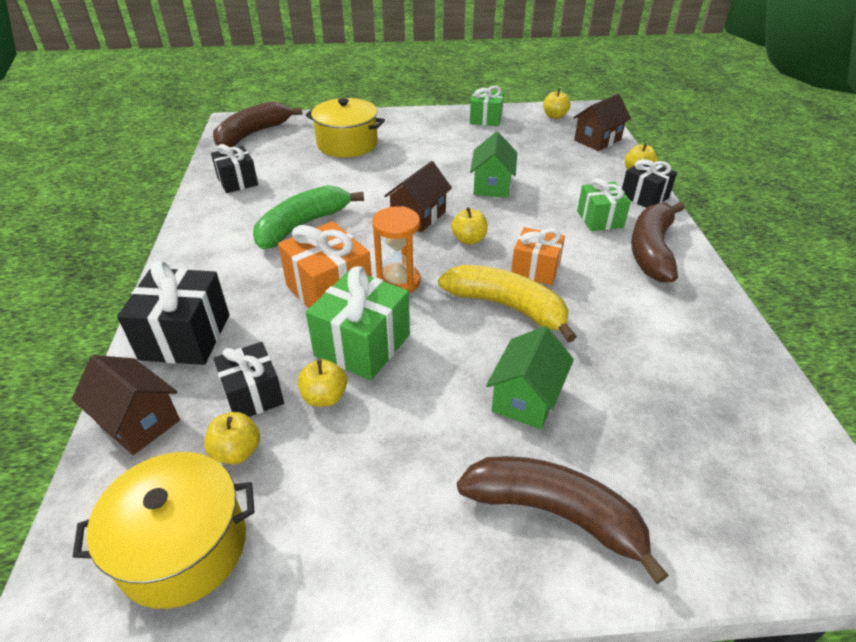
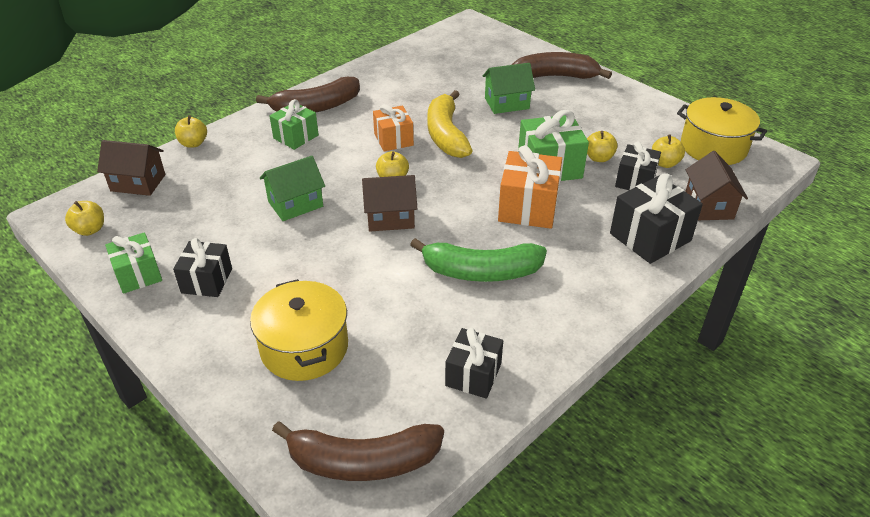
camera: 130 degrees left, 0 degrees up
orange hourglass [372,206,421,293] -> none
brown banana [457,456,669,584] -> brown banana turned 105 degrees clockwise [512,52,612,79]
black gift [622,159,677,208] -> black gift moved to [173,238,232,297]

